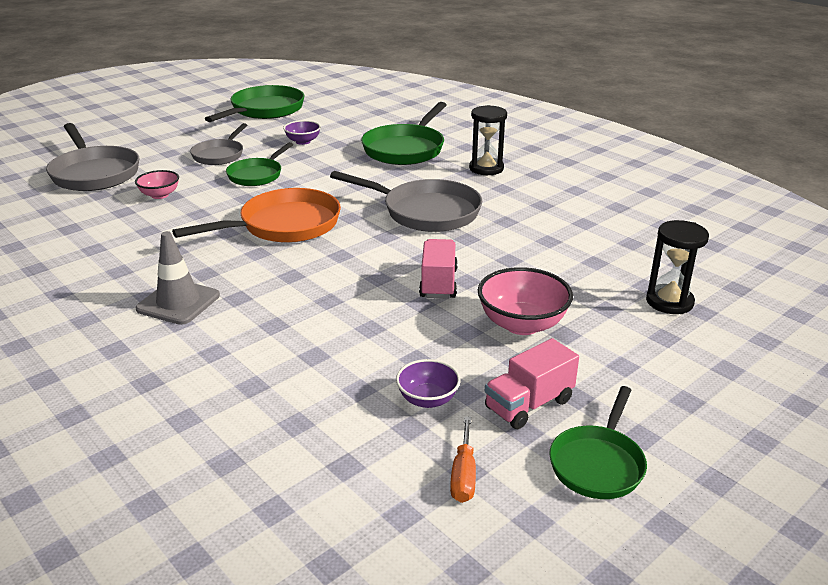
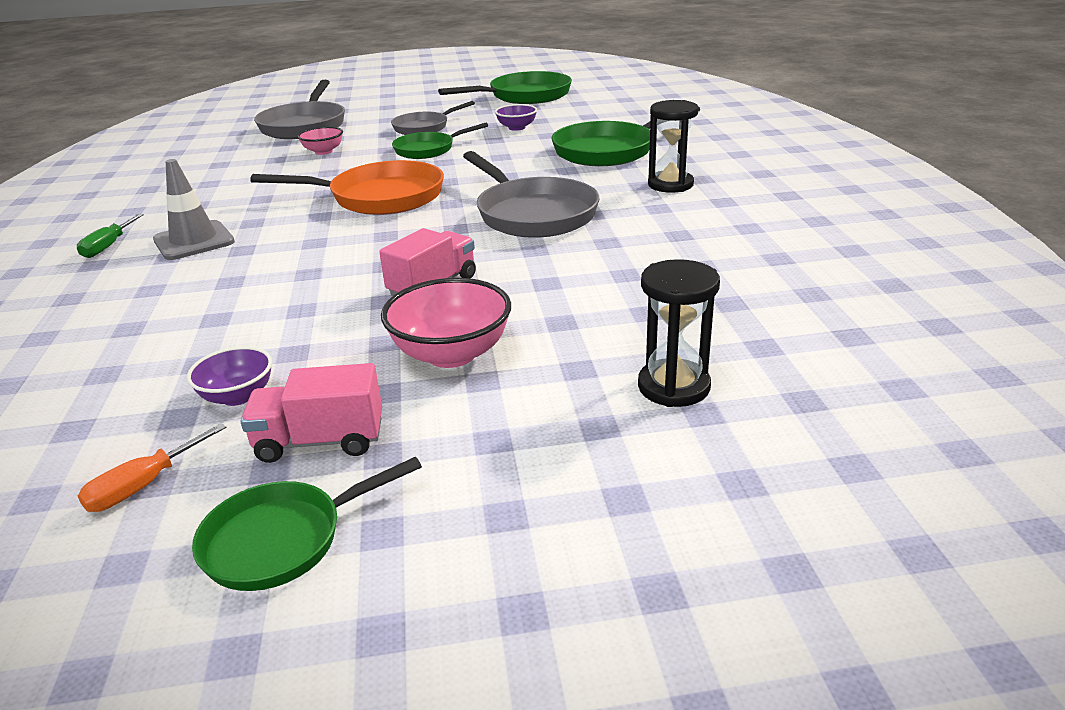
camera: 35 degrees right, 0 degrees up
none -> green screwdriver [77,214,144,258]

